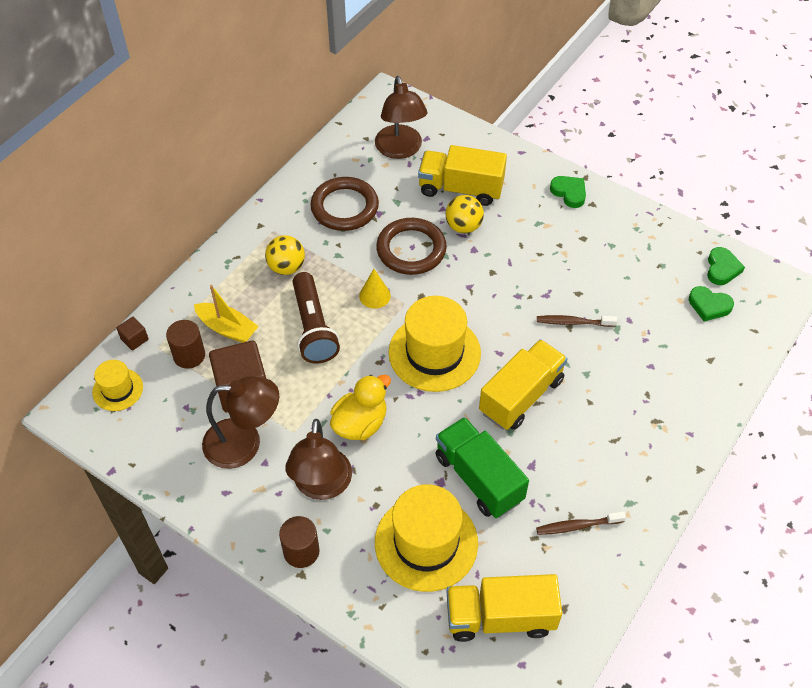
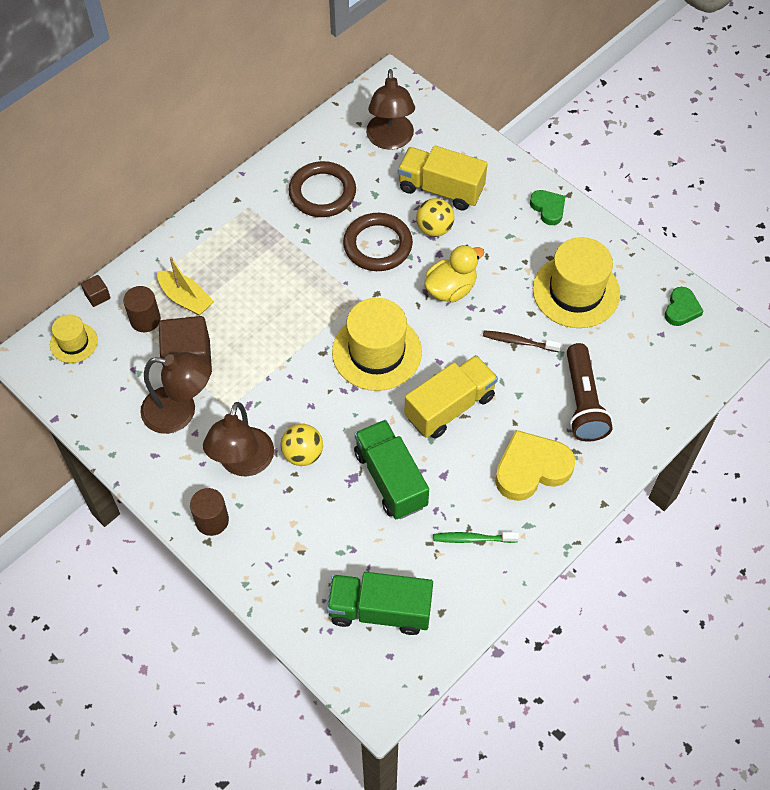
camera: 10 degrees right, 5 degrees up
yellow ball [265,235,305,275] -> yellow ball moved to [281,424,323,466]
brown flashlight [293,272,340,364] -> brown flashlight moved to [567,343,613,442]
yellow duck [330,375,391,440] -> yellow duck moved to [424,245,484,302]
yellow cone [359,269,391,309] -> none
yellow hat [375,484,478,592] -> yellow hat moved to [533,237,620,328]
yellow truck [447,574,562,642] -> green truck [327,572,433,635]
brown toothbrush [536,511,626,535] -> green toothbrush [433,532,519,543]
green heart [689,286,734,321] -> none
none -> yellow heart [495,430,575,501]

